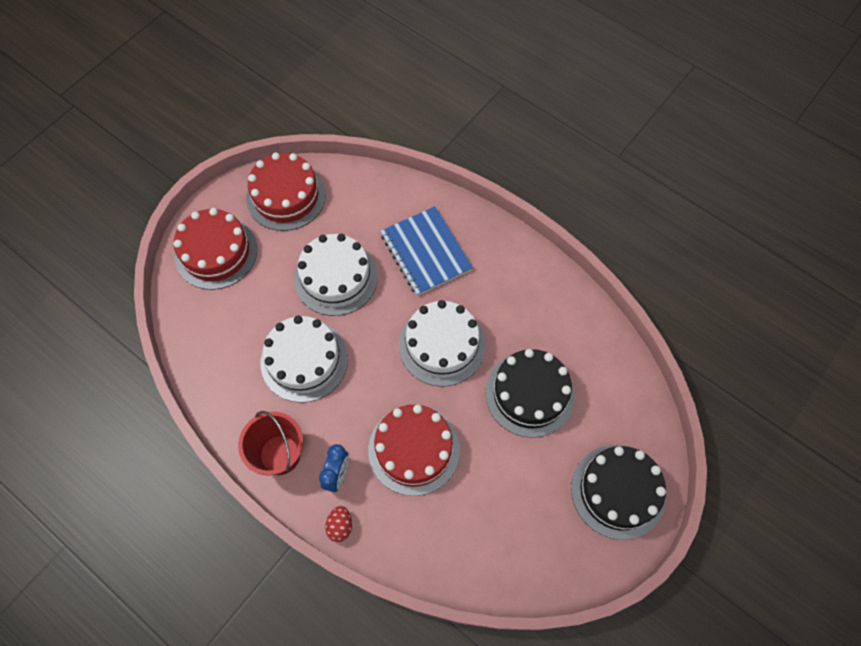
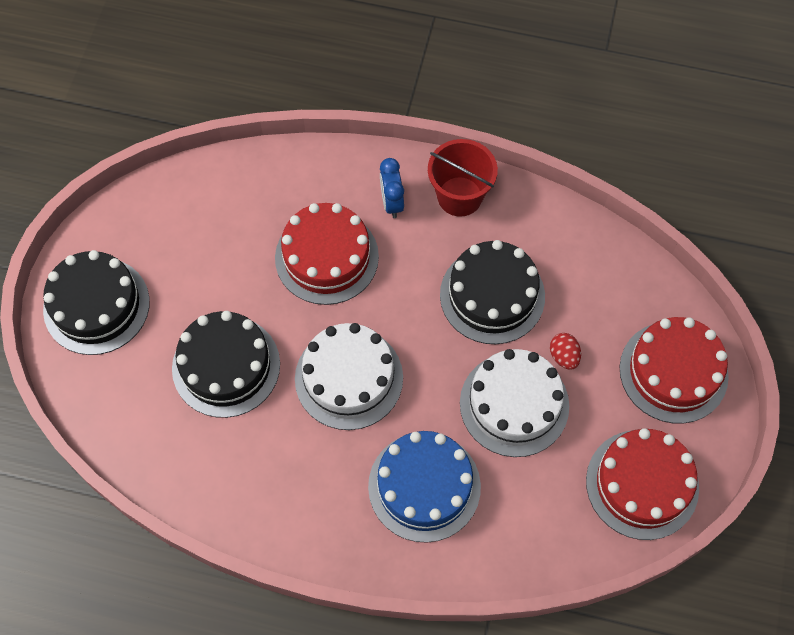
camera: 155 degrees right, 0 degrees up
white cake [261,316,348,403] -> black cake [440,240,545,344]
red egg [325,506,352,542] -> red egg moved to [550,333,581,370]
blue notebook [380,206,473,296] -> blue cake [368,431,481,543]

